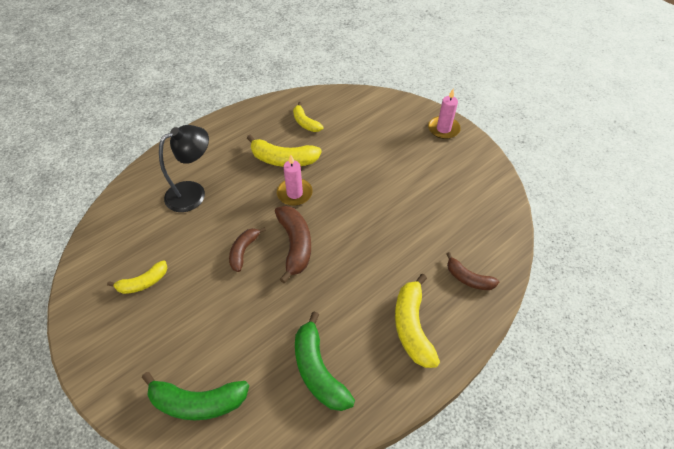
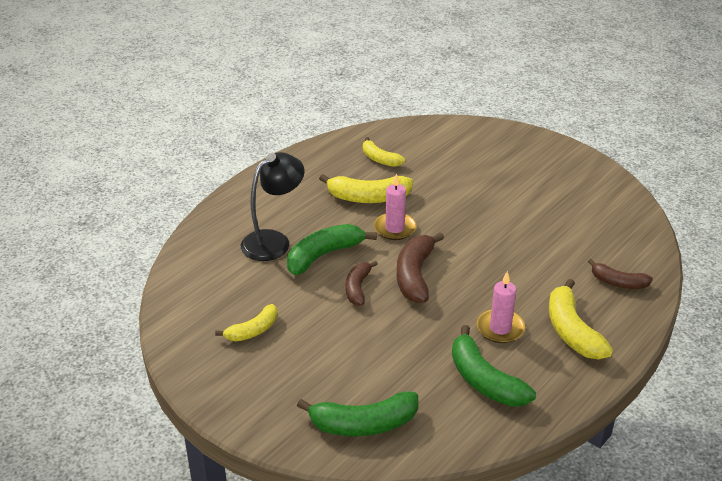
camera: 10 degrees left, 15 degrees down
brown banana [275,206,311,283] -> brown banana turned 150 degrees counterclockwise [397,232,444,303]
pink candle [428,89,461,139] -> pink candle moved to [477,271,525,343]
none -> green banana [287,224,377,275]

